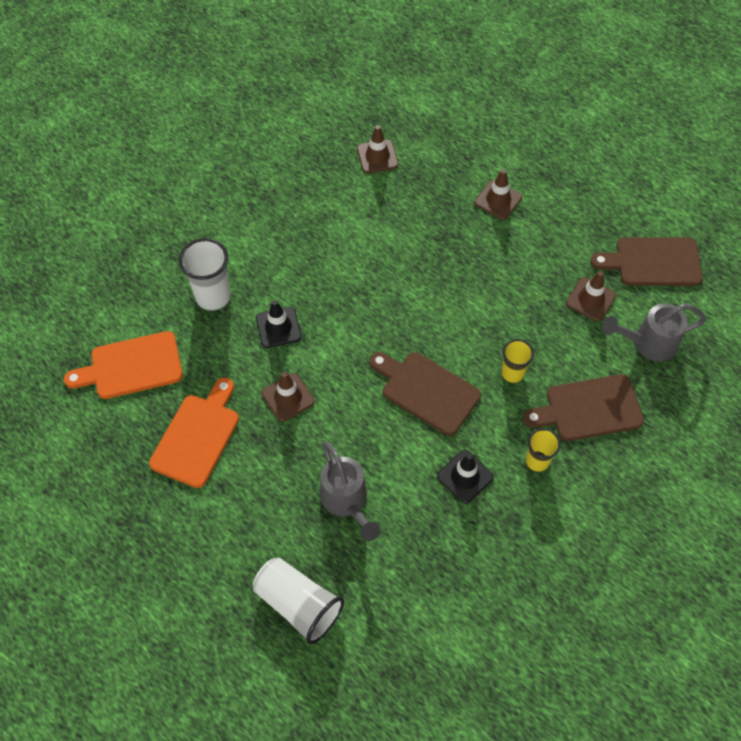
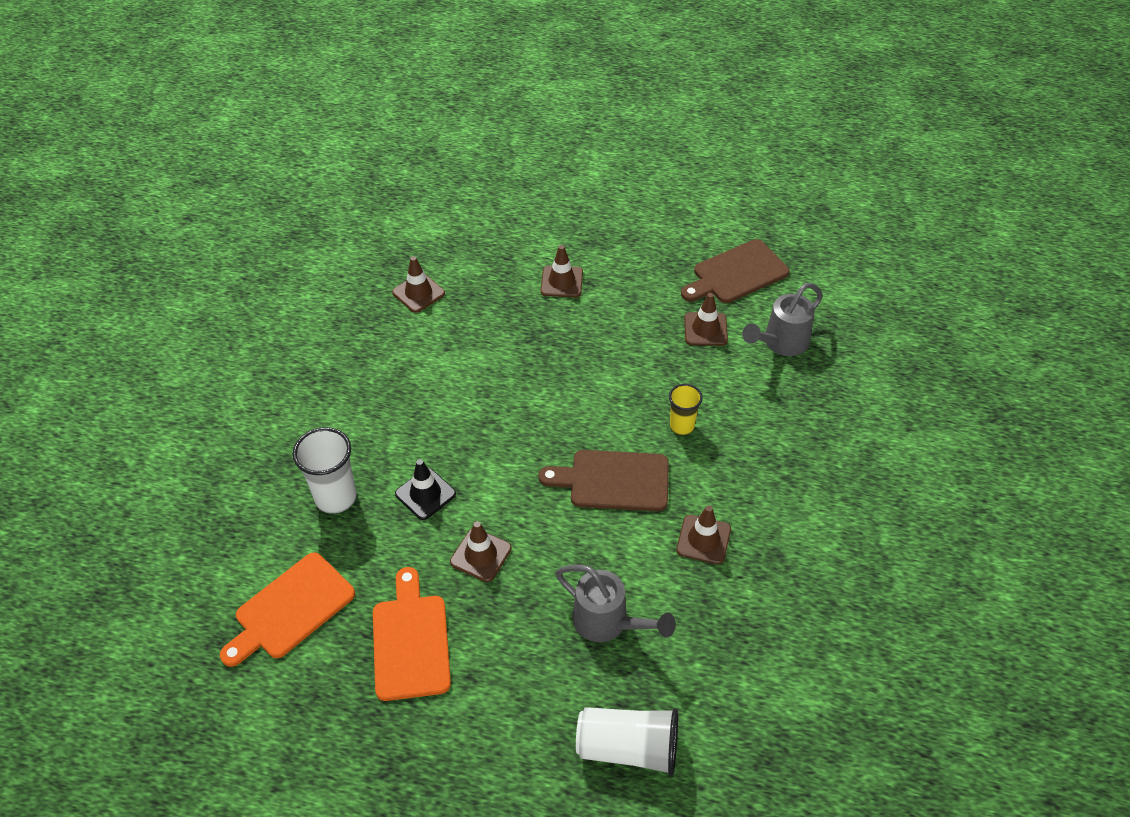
camera: 30 degrees left, 10 degrees down
black traffic cone [437,450,494,503] -> brown traffic cone [676,505,731,564]
brown cutting board [523,374,644,441] -> none
yellow cup [526,428,561,472] -> none

